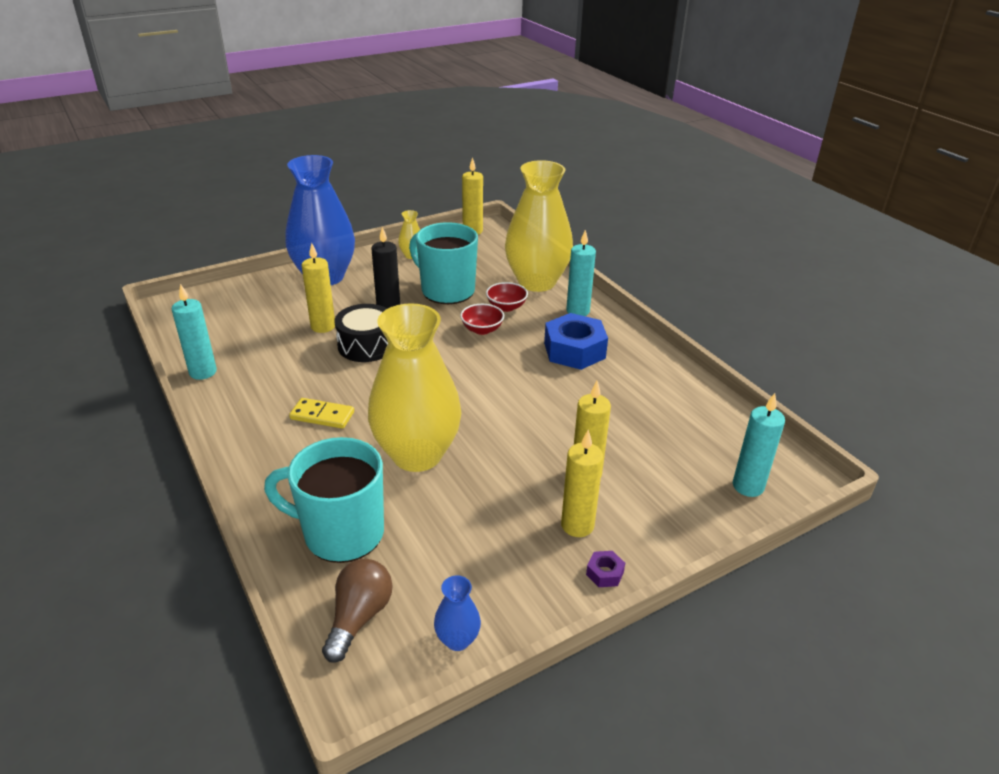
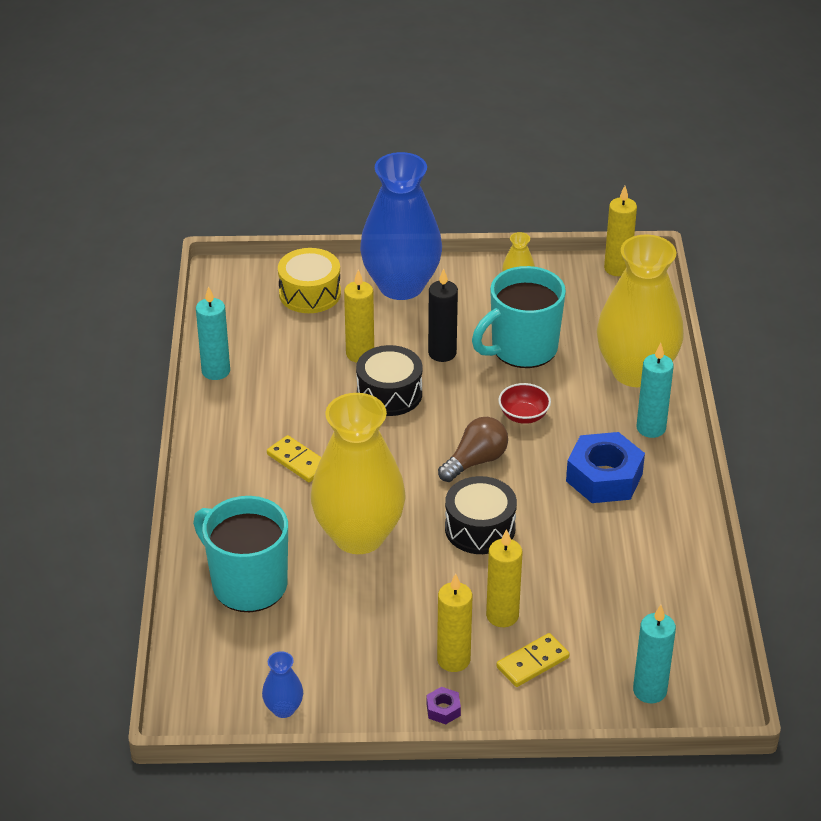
camera: 30 degrees right, 5 degrees up
brown light bulb [322,559,393,663] -> brown light bulb moved to [438,417,508,482]
turquoise mug [409,222,478,304] -> turquoise mug turned 105 degrees counterclockwise [472,266,566,368]
red bowl [486,282,528,312] -> none
none -> yellow drum [278,248,341,313]
none -> black drum [445,476,517,554]
none -> yellow domino [496,633,570,687]

